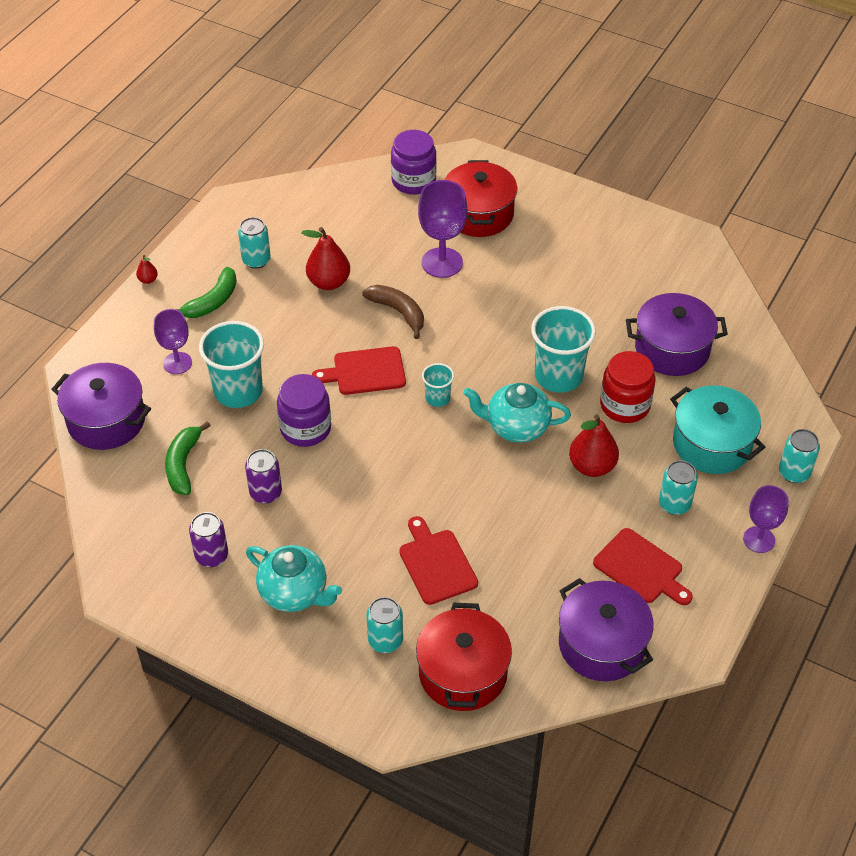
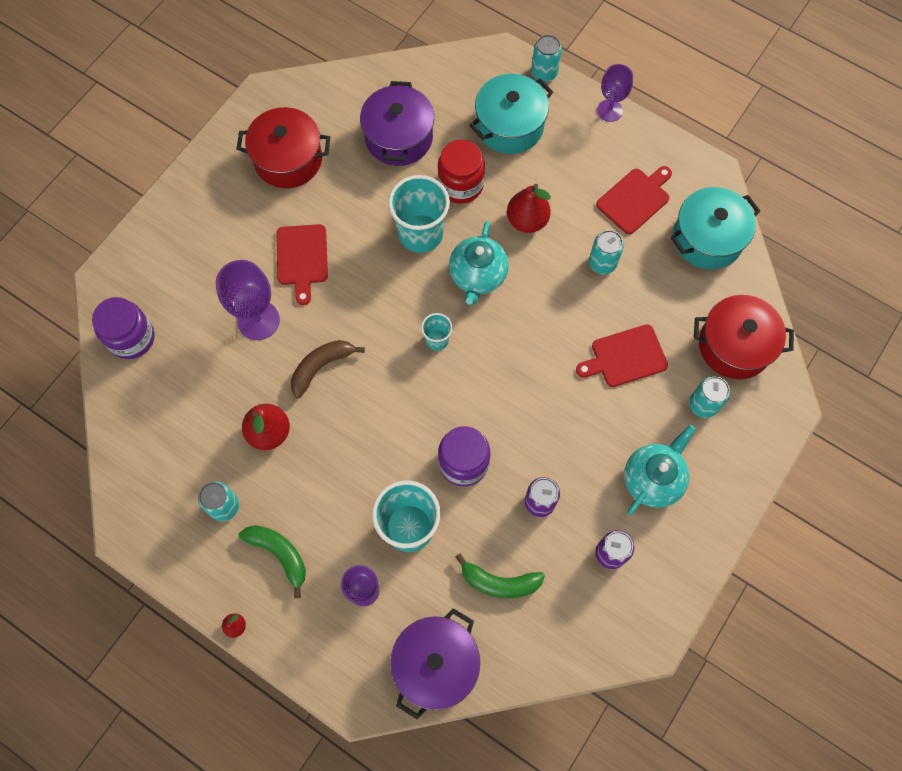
camera: 85 degrees left, 20 degrees up
red cutting board [312,346,406,395] -> red cutting board moved to [276,224,328,305]
red pot [445,160,518,237] -> red pot moved to [236,107,330,188]
purple pot [559,578,654,681] -> turquoise pot [670,187,760,269]
turquoise can [659,460,698,515] -> turquoise can moved to [589,230,624,274]

